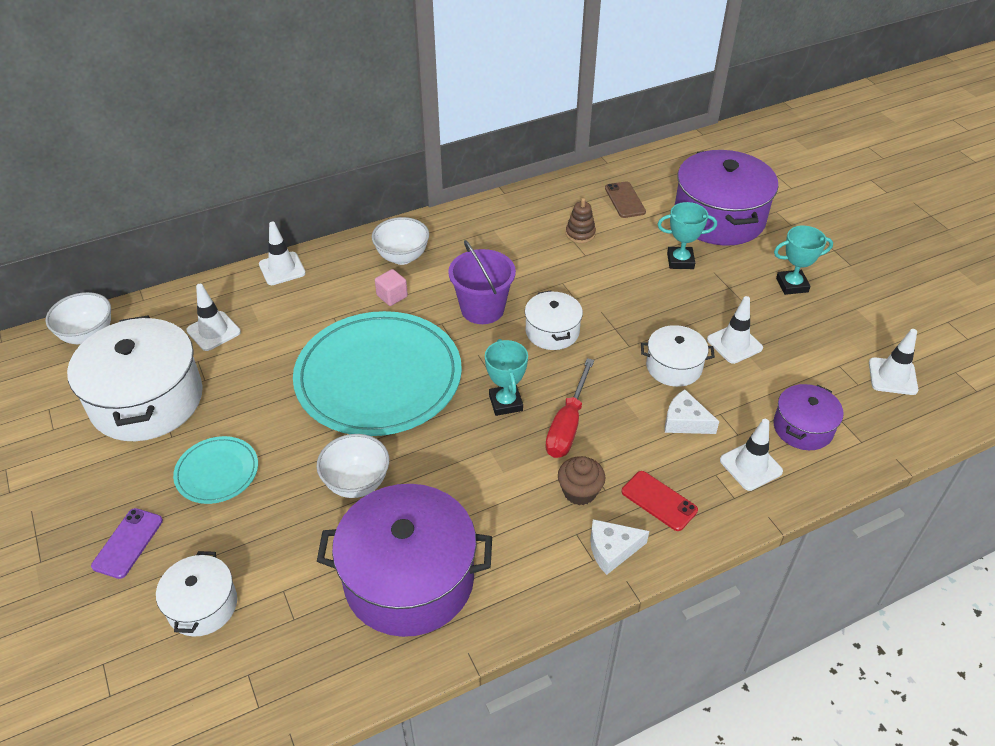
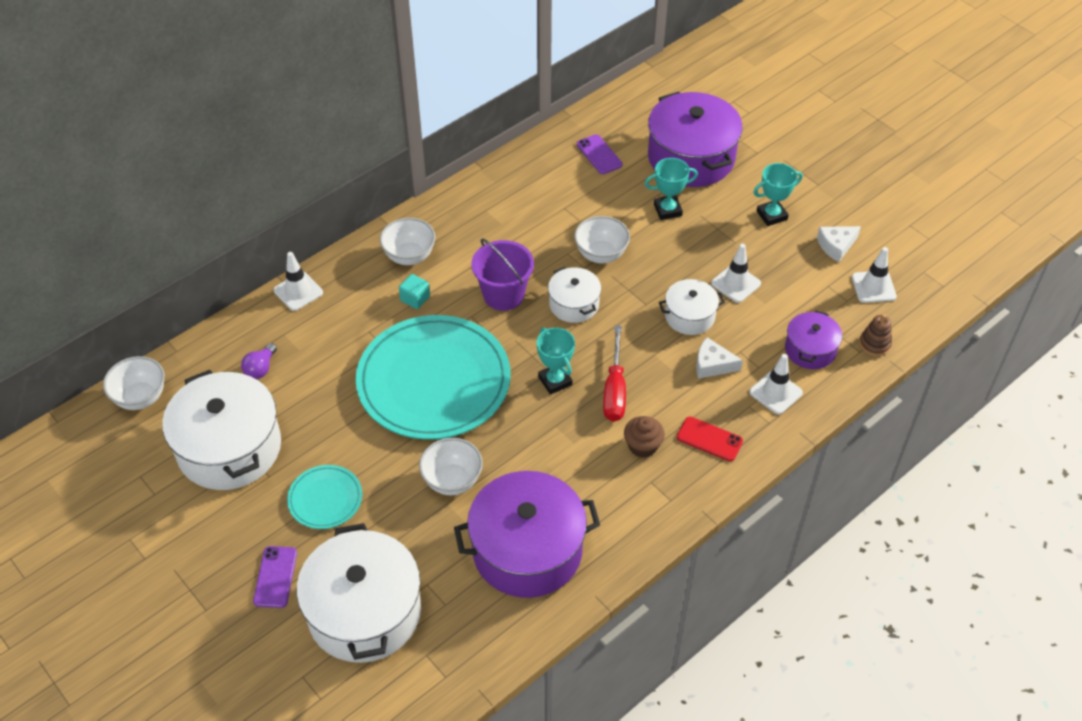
camera: 15 degrees left, 5 degrees up
white pot [156,551,237,637] -> white pot [297,523,421,663], size x1.91
white traffic cone [186,284,241,351] -> purple light bulb [241,343,277,379]
pink cube [375,269,408,306] -> turquoise cube [399,274,430,309]
brown stacking toy [566,198,596,243] -> brown stacking toy moved to [859,314,892,356]
white cheese [590,519,649,575] -> white cheese moved to [817,226,861,262]
brown phone [605,181,646,218] -> purple phone [577,134,622,174]
none -> white bowl [574,216,630,264]

